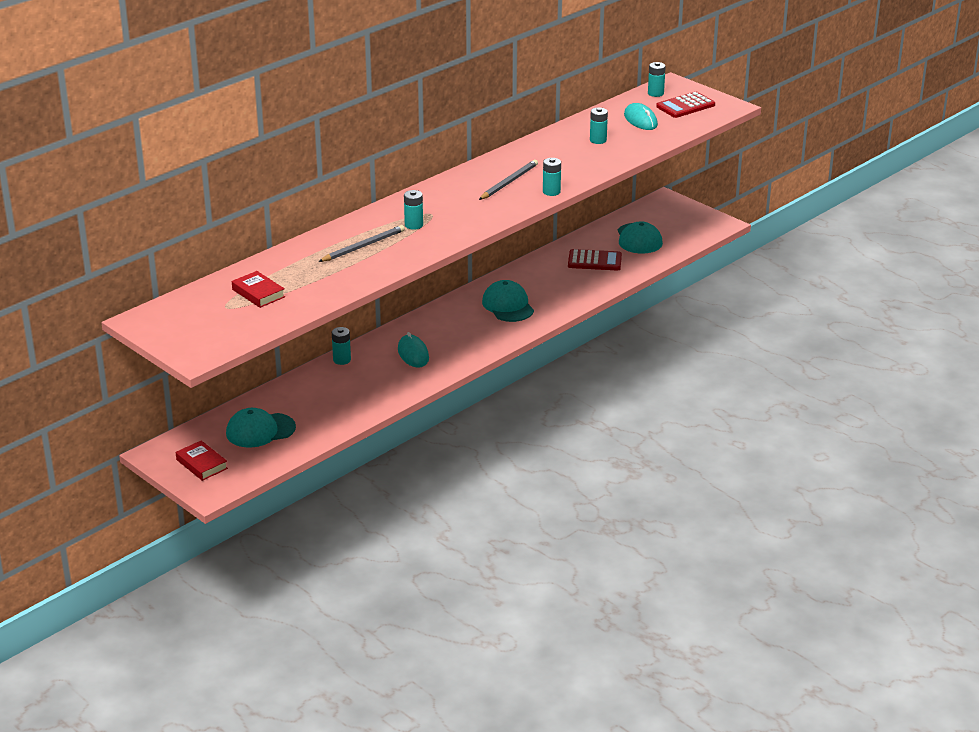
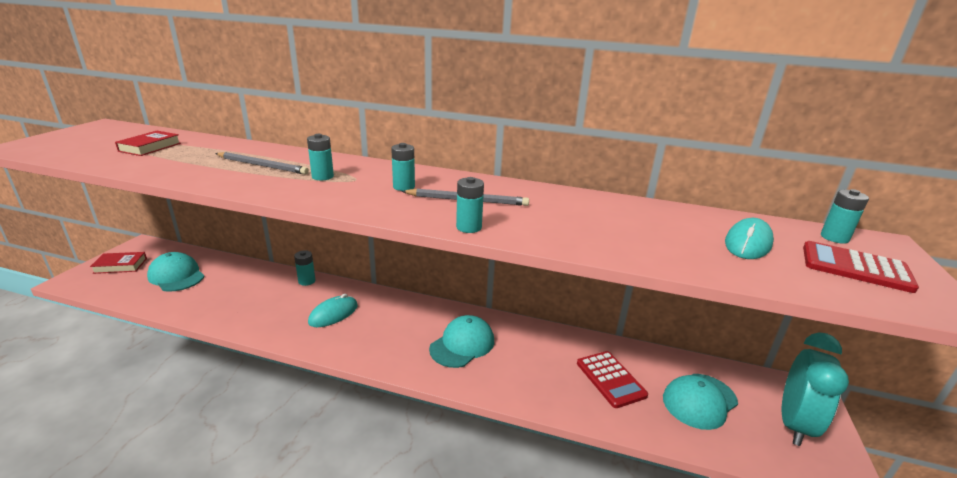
camera: 60 degrees right, 5 degrees down
red book [176,440,228,481] -> red book turned 60 degrees clockwise [90,252,147,274]
turquoise battery [590,107,608,144] -> turquoise battery moved to [391,143,415,191]
none -> turquoise clock [782,332,849,446]

